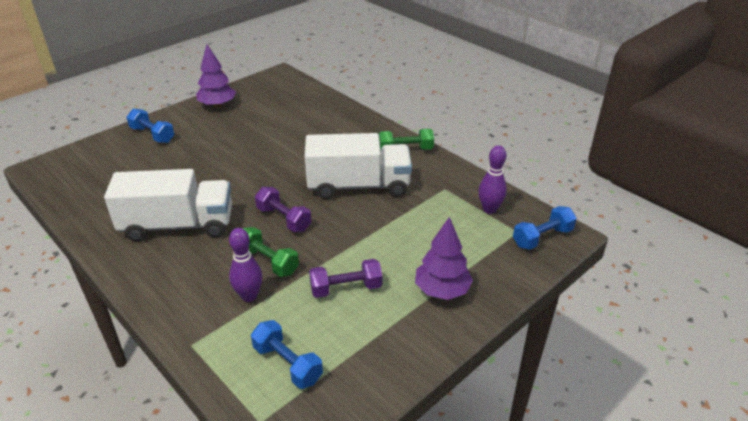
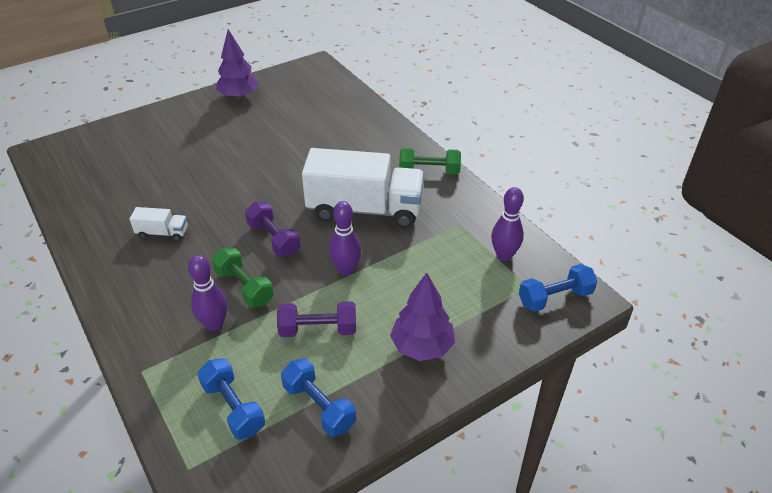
camera: 10 degrees right, 5 degrees up
white truck [104,169,232,241] -> white truck [129,207,188,241], size x0.43
blue dumbbell [126,108,174,143] -> blue dumbbell moved to [281,359,356,437]
none -> purple bowling pin [329,201,361,276]

